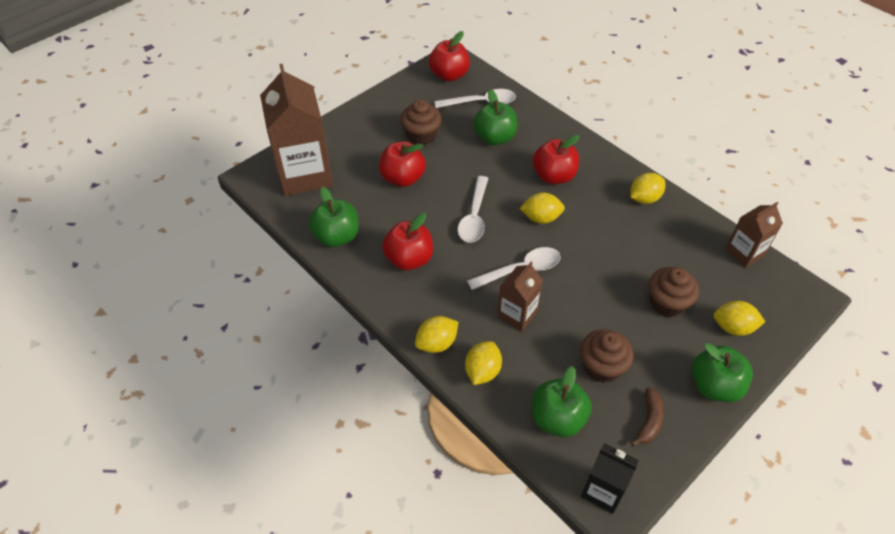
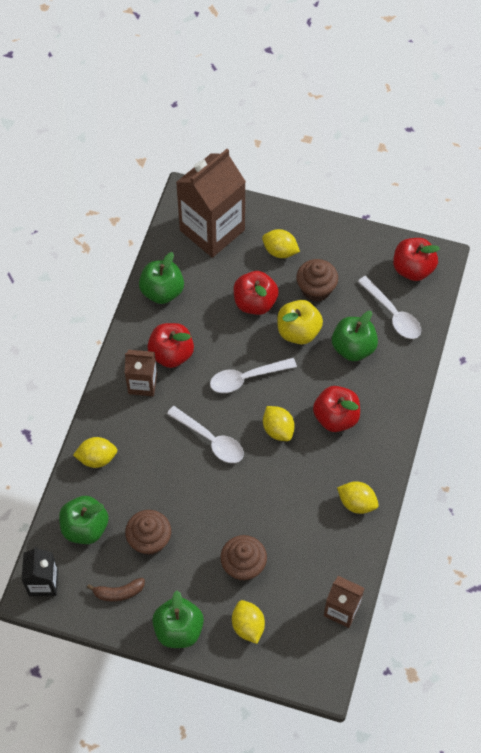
camera: 60 degrees right, 10 degrees up
yellow lemon [415,316,458,353] -> yellow lemon moved to [262,229,300,258]
brown carton [497,262,543,331] -> brown carton moved to [125,350,157,396]
none -> yellow apple [277,300,323,344]

